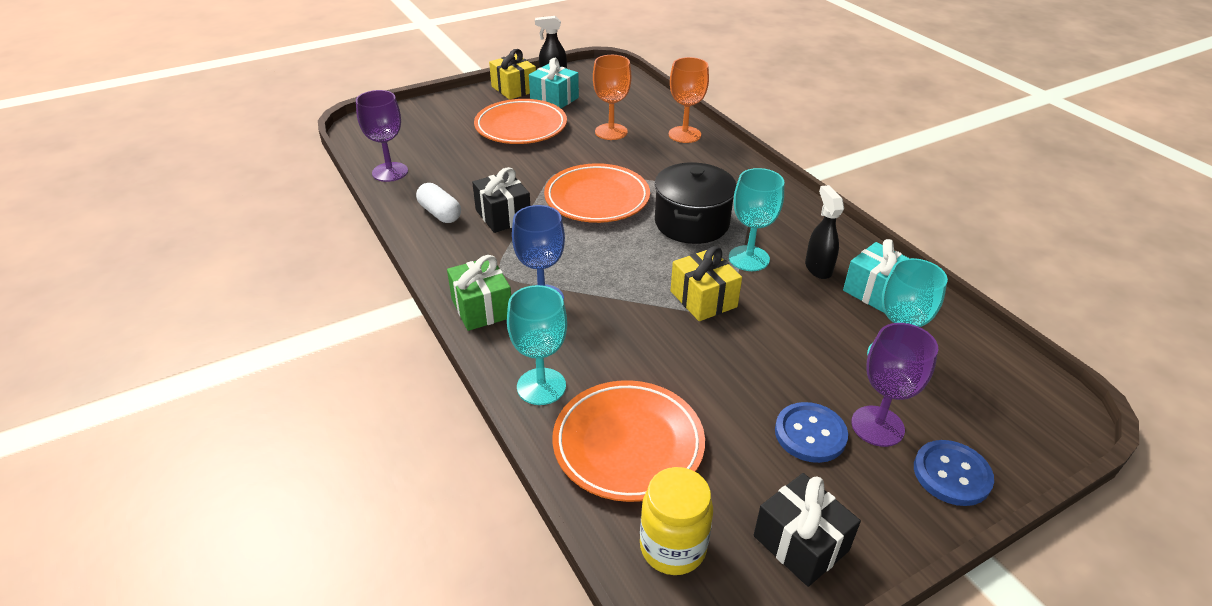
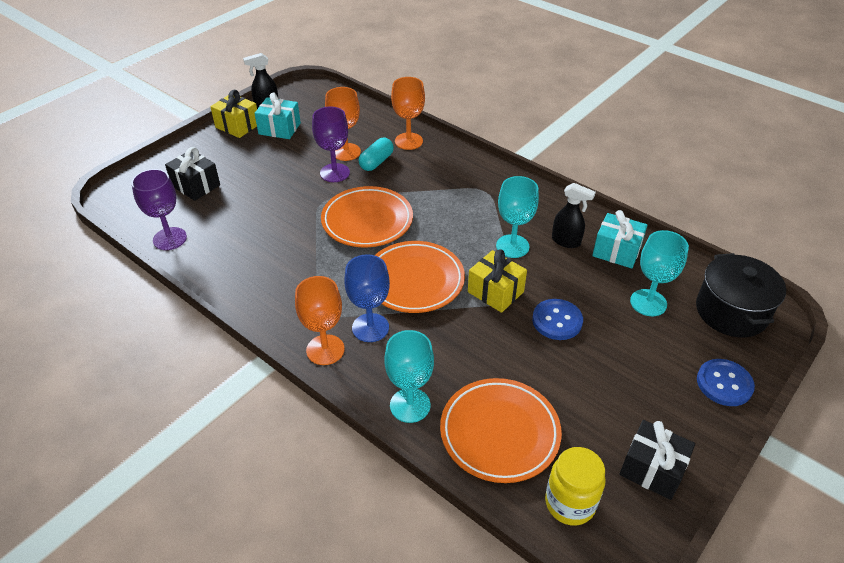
camera: 20 degrees left, 5 degrees up
white capsule [416,183,461,223] -> none
green gift [447,255,511,331] -> orange goblet [295,276,345,365]
black gift [472,167,530,233] -> black gift moved to [165,147,220,201]
orange plate [474,99,567,144] -> orange plate moved to [374,241,465,313]
black pot [655,162,736,244] -> black pot moved to [696,253,786,337]
blue button [775,402,848,463] -> blue button moved to [532,299,583,340]
black spray bottle [805,185,844,279] -> black spray bottle turned 150 degrees clockwise [552,183,596,248]
purple goblet [851,323,938,447] -> purple goblet moved to [312,106,350,182]
none -> turquoise capsule [359,138,394,171]

